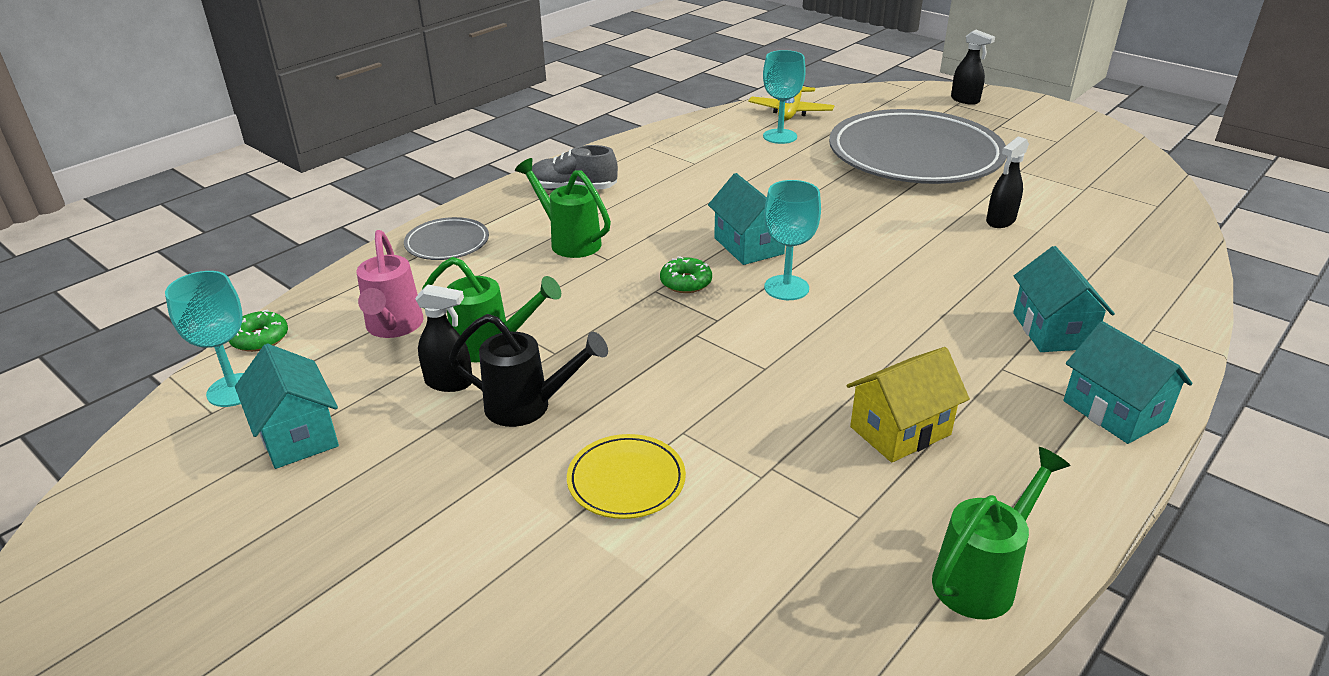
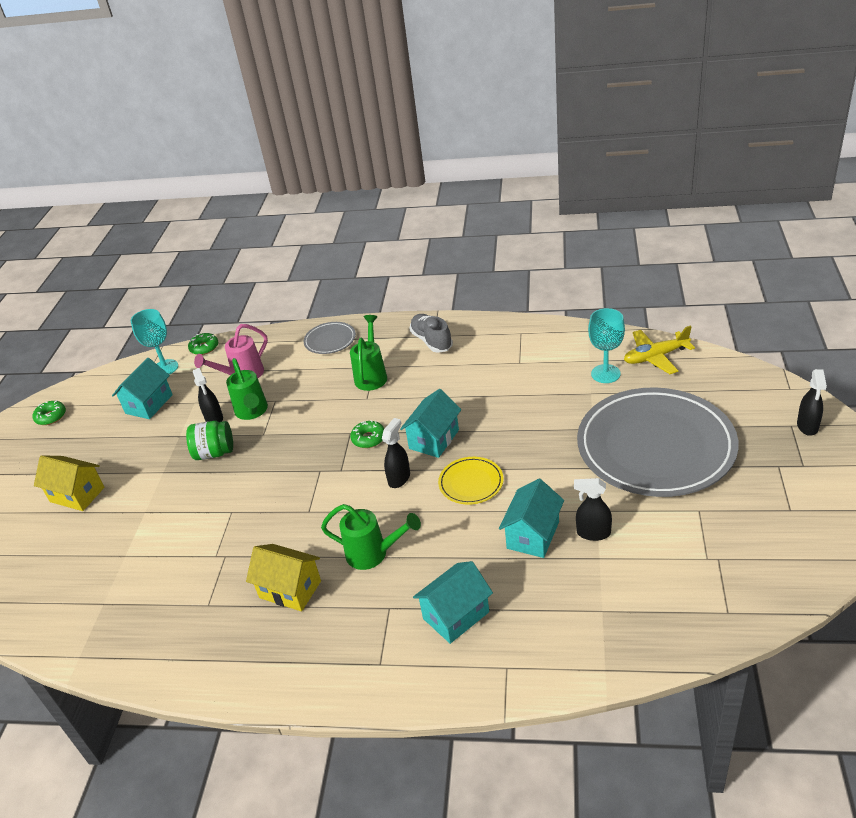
camera: 60 degrees right, 5 degrees up
black watering can [449,314,608,427] -> green jar [186,421,233,460]
yellow plate [567,434,686,519] -> yellow plate moved to [438,457,504,504]
turquoise goblet [764,180,821,300] -> black spray bottle [382,418,410,488]
green watering can [932,447,1070,620] -> green watering can moved to [321,504,421,570]
turquoise house [1063,321,1193,444] -> turquoise house moved to [499,479,564,558]
none -> green donut [33,400,66,425]
none -> yellow house [34,455,105,511]

